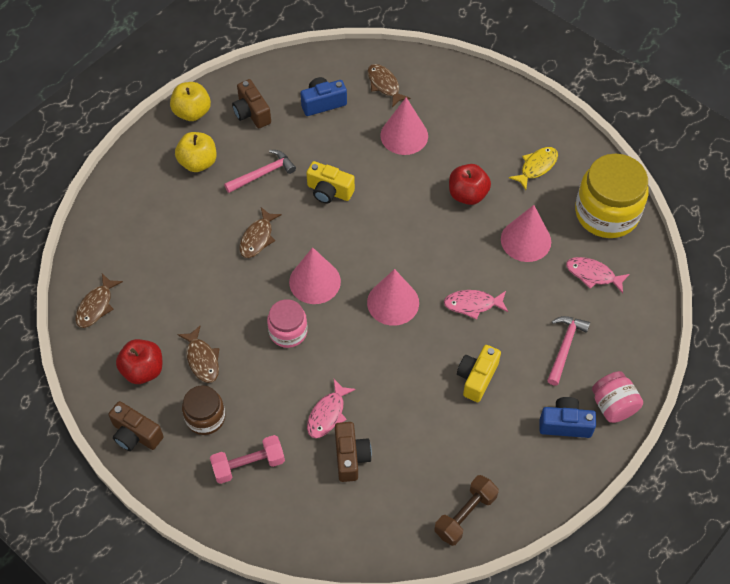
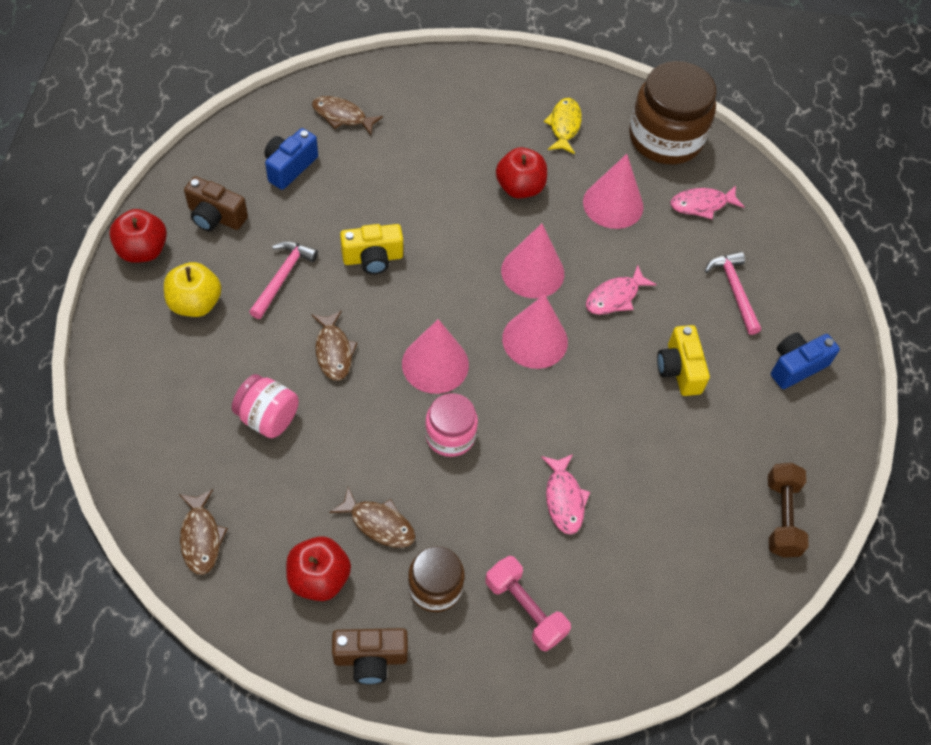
camera: 40 degrees left, 0 degrees up
yellow apple [170,82,211,121] -> red apple [109,209,167,263]
pink dumbbell [210,435,285,484] -> pink dumbbell turned 75 degrees counterclockwise [485,556,571,651]
brown camera [335,422,372,482] -> none
pink cone [380,97,428,155] -> pink cone moved to [501,223,564,299]
yellow jar [575,154,648,238] -> brown jar [629,61,717,164]
pink jar [592,371,643,423] -> pink jar moved to [232,374,299,438]

